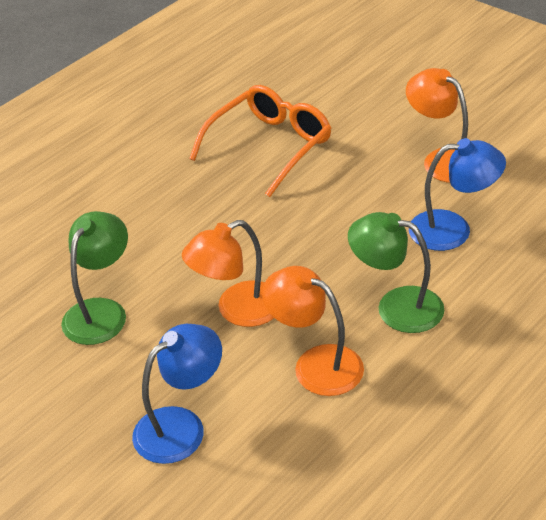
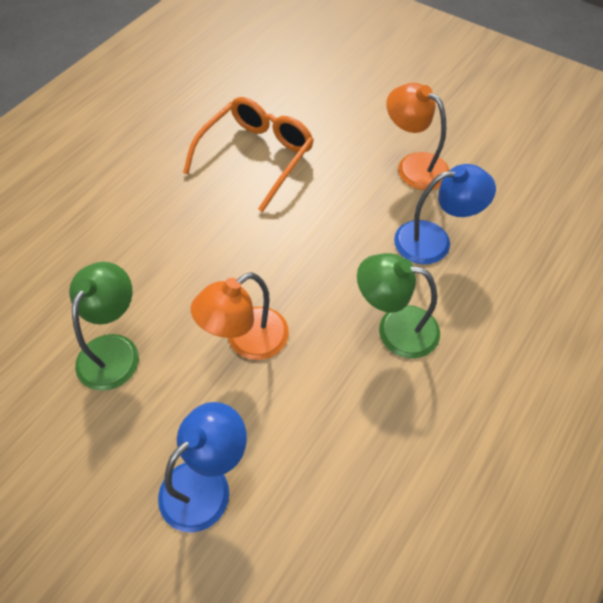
camera: 10 degrees left, 15 degrees up
orange lamp [262,266,364,396] -> none

